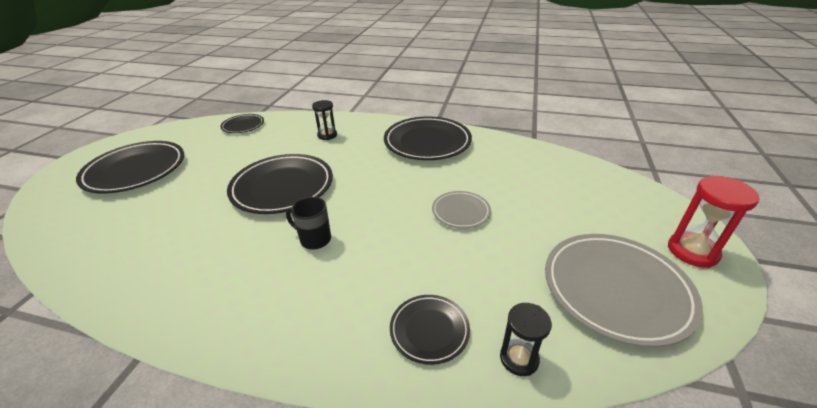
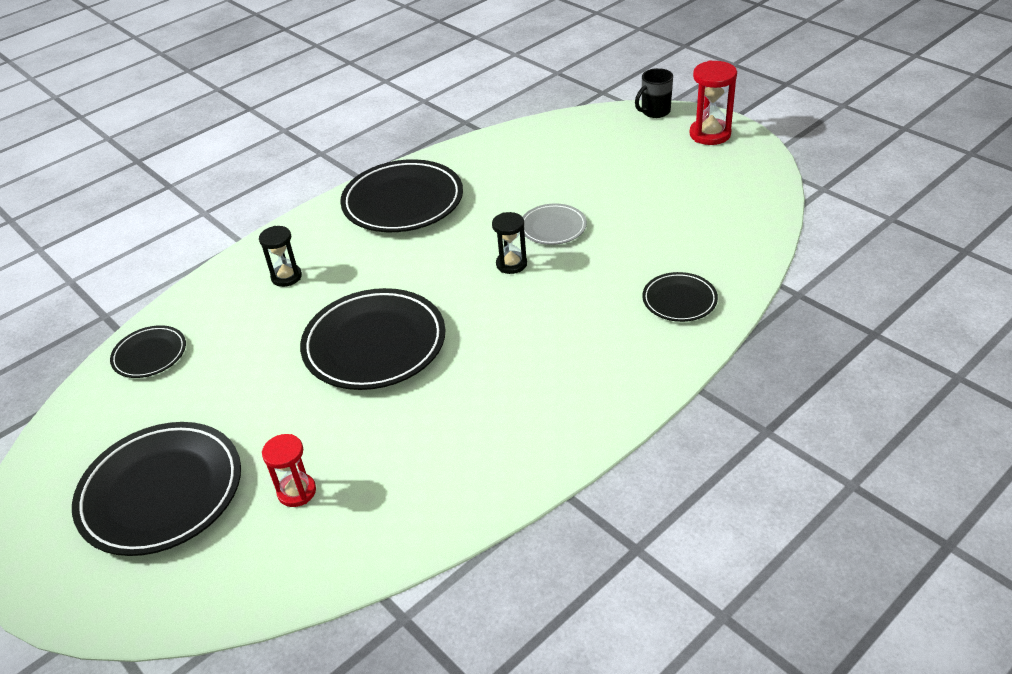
camera: 55 degrees left, 5 degrees up
black mug [286,197,331,249] -> black mug moved to [635,68,673,118]
black hourglass [500,303,552,376] -> black hourglass moved to [492,212,527,274]
grey plate [545,234,703,347] -> none
none -> red hourglass [262,434,316,507]

